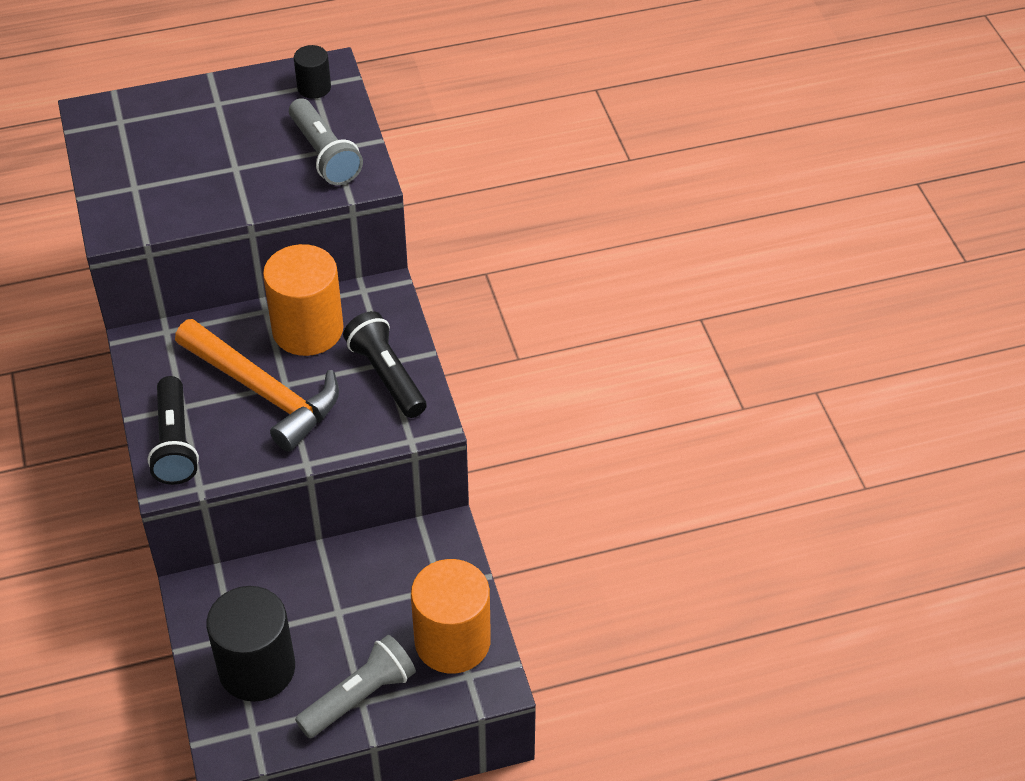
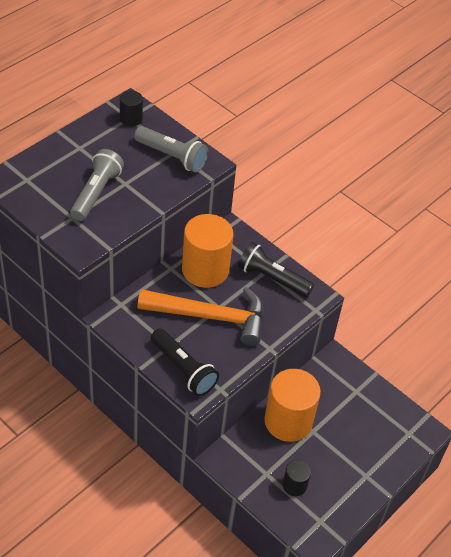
camera: 35 degrees left, 0 degrees up
black cylinder [206,586,295,701] -> black cylinder [283,460,311,496], size x0.49
grey flashlight [295,635,416,738] -> grey flashlight moved to [70,149,124,221]
orange cylinder [411,559,491,674] -> orange cylinder moved to [264,369,321,442]

